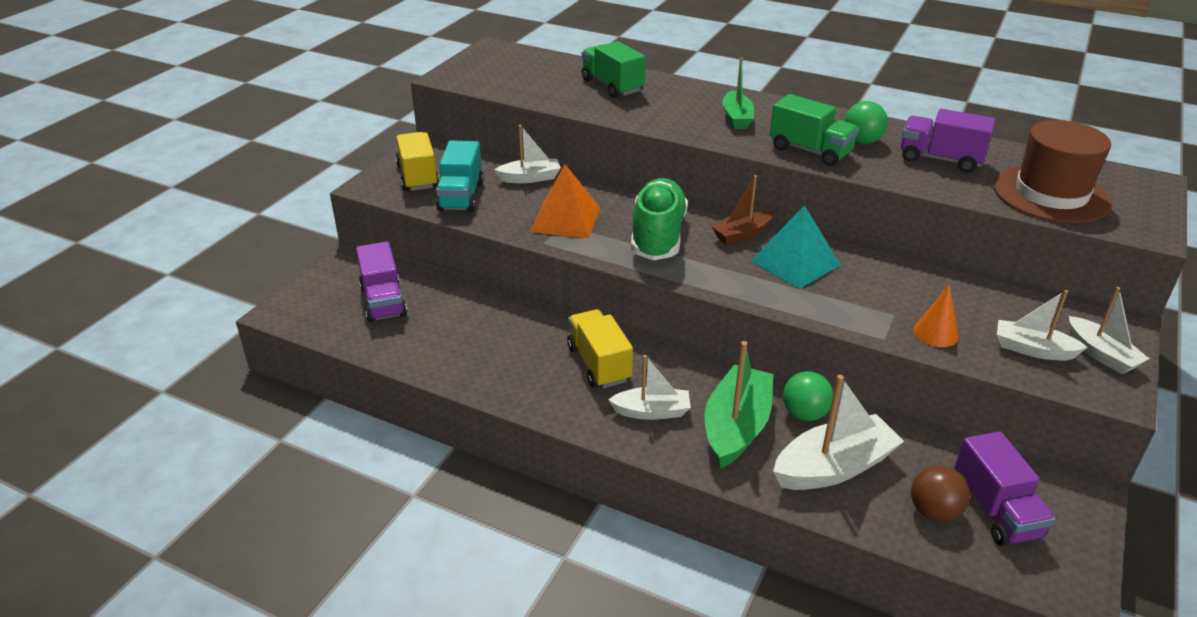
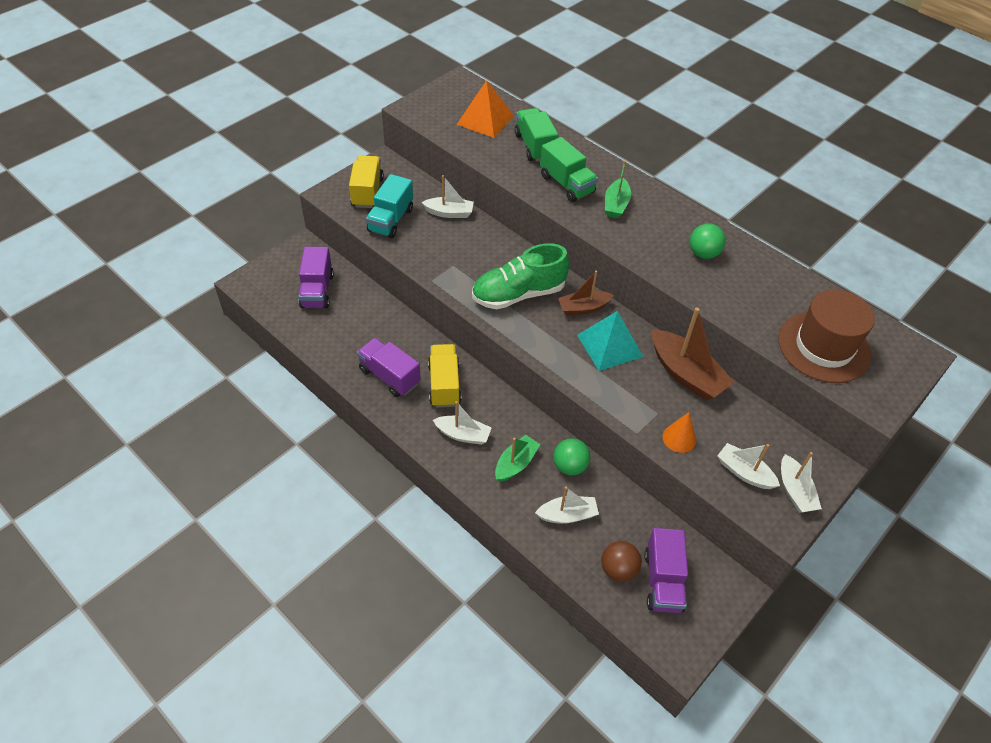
camera: 15 degrees right, 15 degrees up
orange pyramid [530,164,601,238] -> orange pyramid moved to [456,80,514,138]
green shoe [631,178,688,260] -> green shoe turned 135 degrees counterclockwise [472,243,570,309]
green boat [705,341,774,468] -> green boat [495,435,540,482], size x0.62
green truck [770,94,859,166] -> green truck moved to [540,137,598,202]
white boat [773,375,904,490] -> white boat [535,486,599,524], size x0.62
purple truck [901,109,995,172] -> purple truck moved to [357,338,421,397]
none -> brown boat [652,307,735,400]

